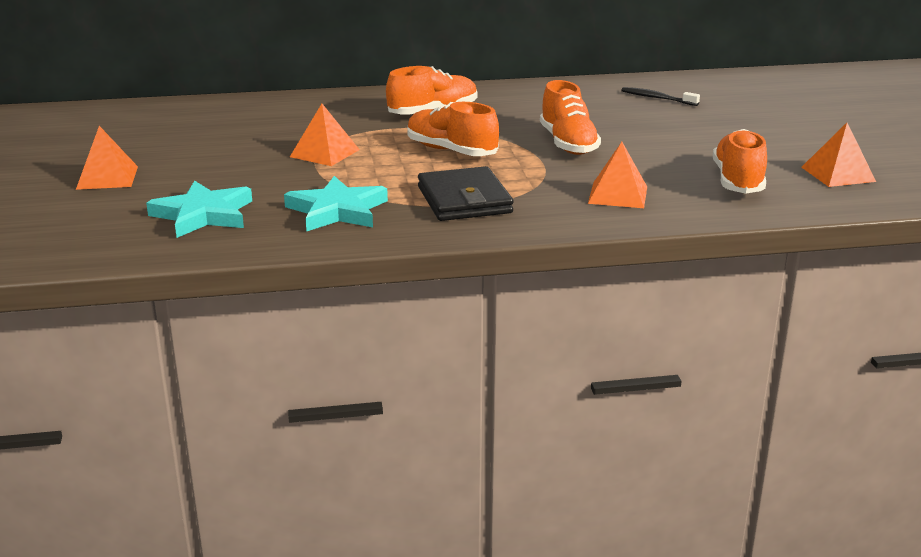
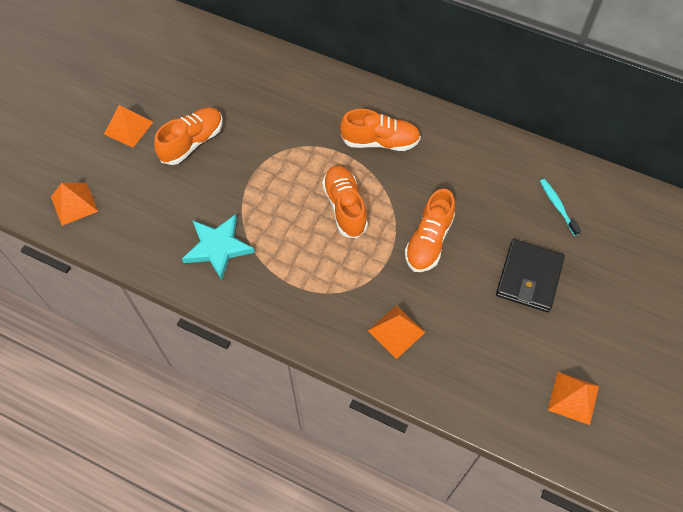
camera: 35 degrees right, 35 degrees up
turquoise star [146,180,252,238] -> none
orange pyramid [290,104,360,166] -> orange pyramid moved to [51,183,98,226]
black wallet [418,166,513,221] -> black wallet moved to [496,239,565,312]
black toothbrush [621,87,700,106] -> turquoise toothbrush [540,179,581,236]
orange shoe [713,129,767,194] -> orange shoe moved to [154,108,223,165]

